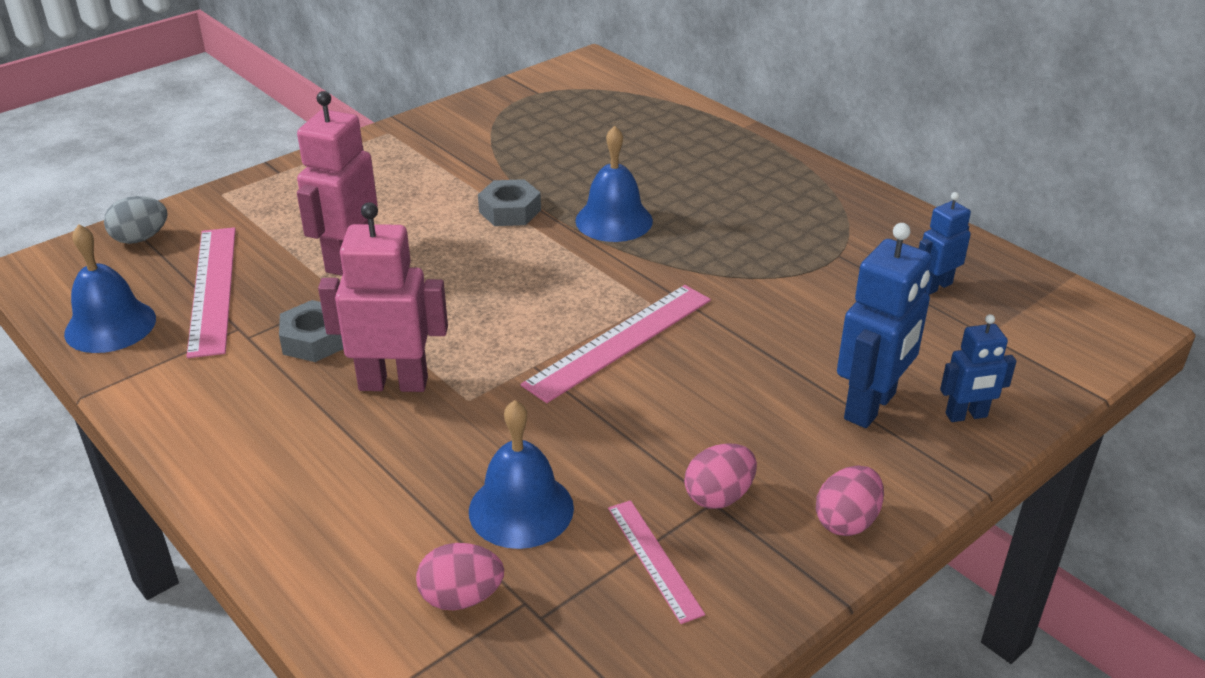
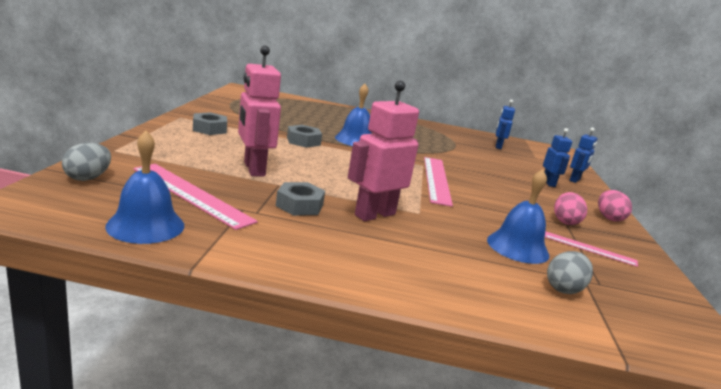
camera: 45 degrees left, 15 degrees down
pink egg [416,543,504,610] -> grey egg [547,251,593,294]
blue robot [837,223,932,428] -> blue robot [543,128,572,187], size x0.58
none -> grey nut [193,112,227,135]

